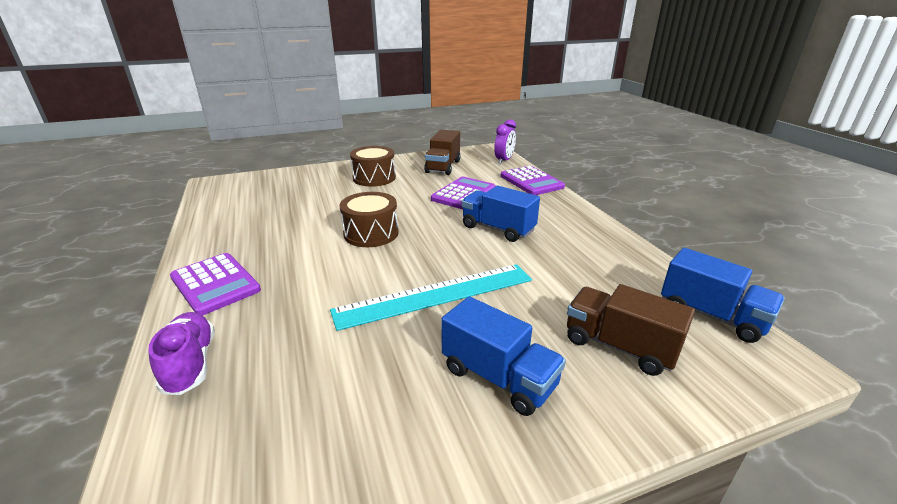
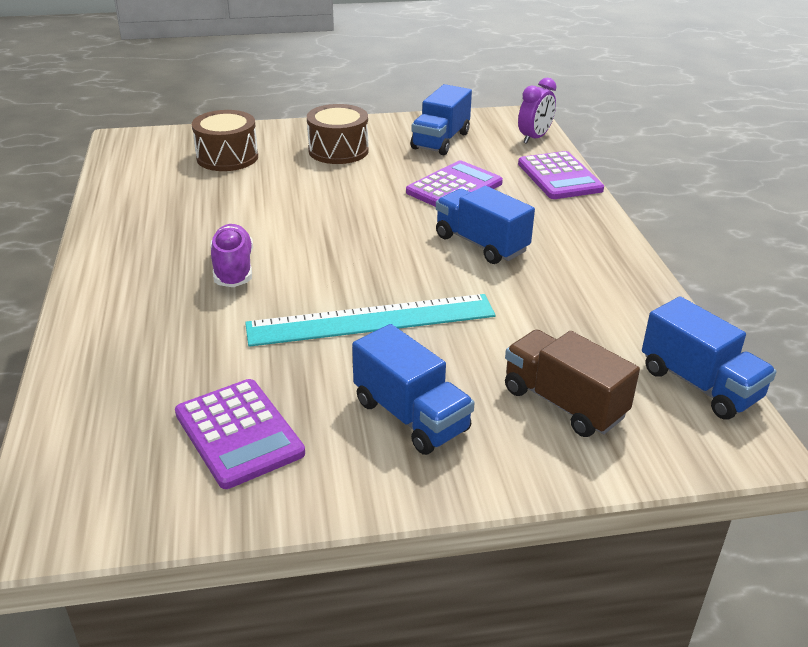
camera: 10 degrees right, 5 degrees up
purple shoe [148,312,215,395] -> purple shoe moved to [210,224,253,287]
purple calculator [170,253,261,316] -> purple calculator moved to [175,379,305,489]
brown drum [340,192,399,247] -> brown drum moved to [192,110,258,171]
brown truck [424,130,461,175] -> blue truck [411,84,472,155]

